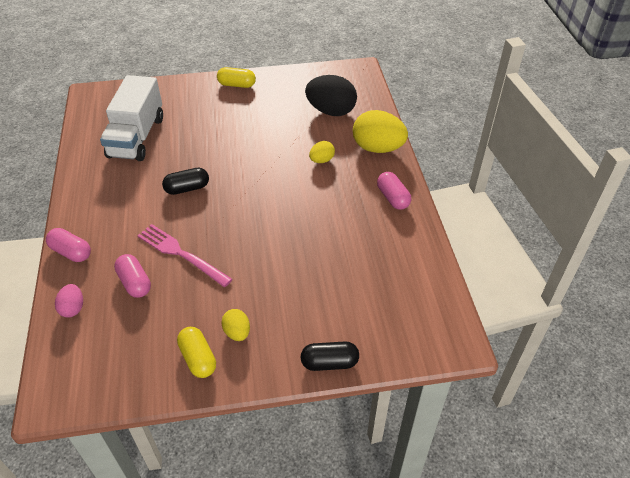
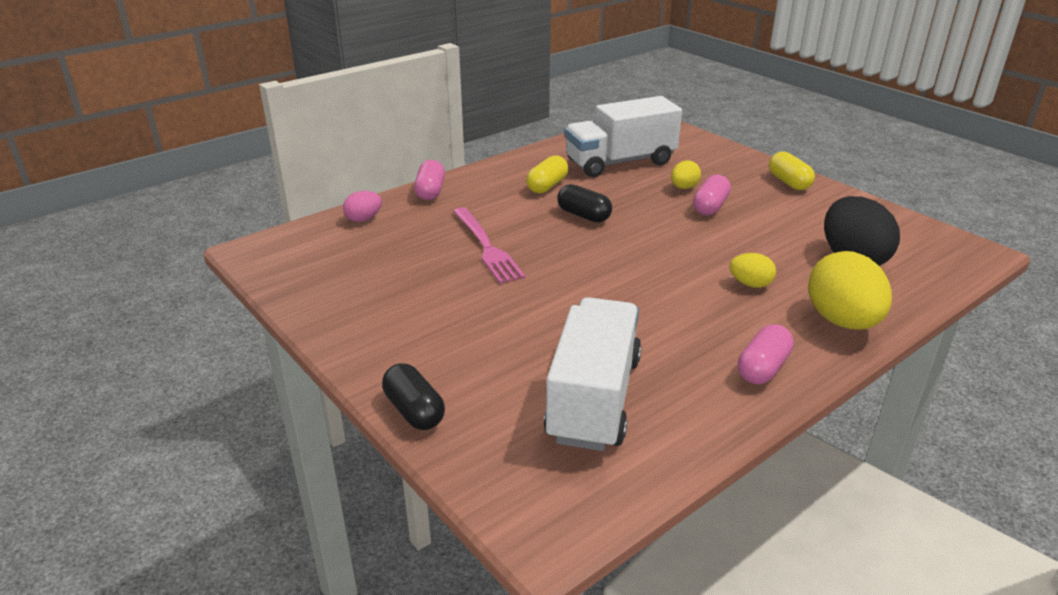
camera: 60 degrees right, 15 degrees down
pink capsule [114,254,151,298] -> pink capsule moved to [693,174,731,215]
pink fork [137,224,232,287] -> pink fork turned 150 degrees clockwise [453,207,525,284]
yellow capsule [177,327,216,378] -> yellow capsule moved to [526,155,568,193]
yellow egg [221,309,250,341] -> yellow egg moved to [671,160,701,189]
none -> white truck [544,297,642,451]

